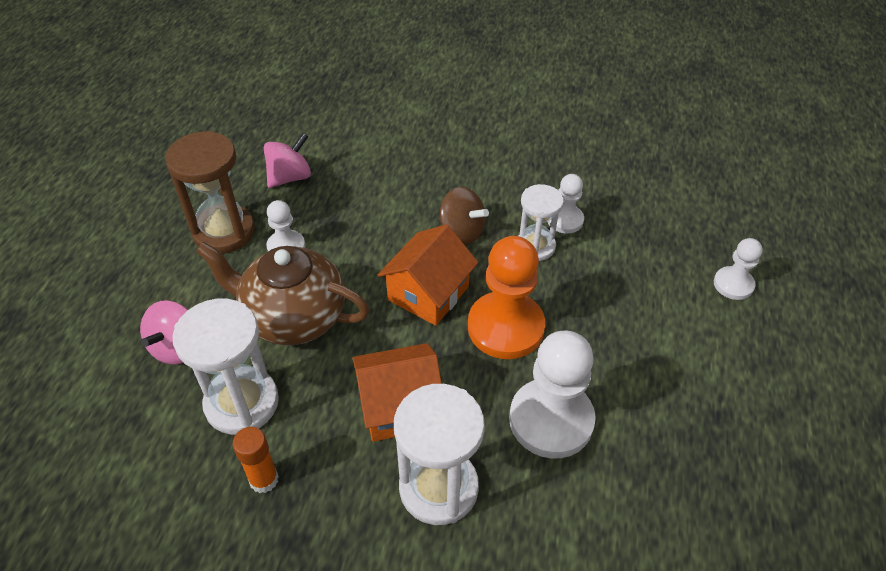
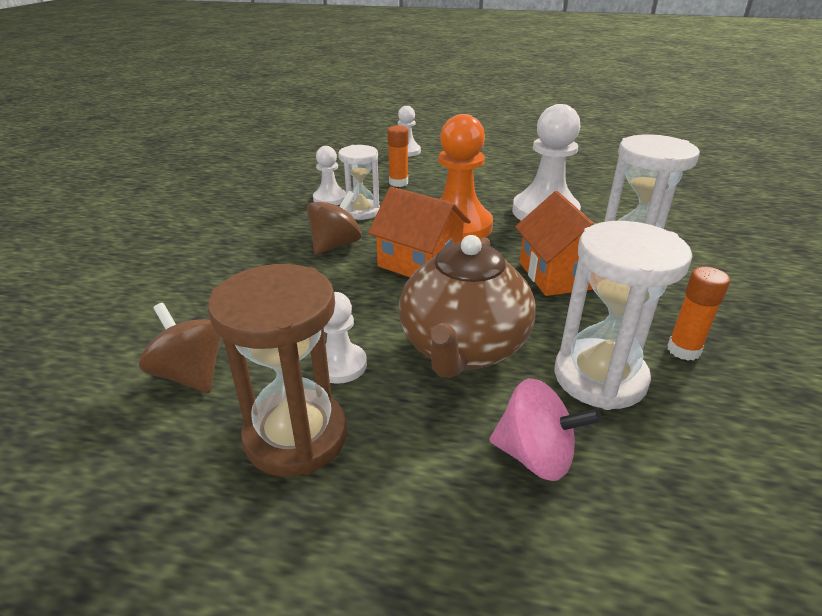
camera: 90 degrees left, 15 degrees down
pink spinning top [264,133,311,188] -> brown spinning top [139,303,222,393]
none -> orange glue stick [388,125,409,187]

